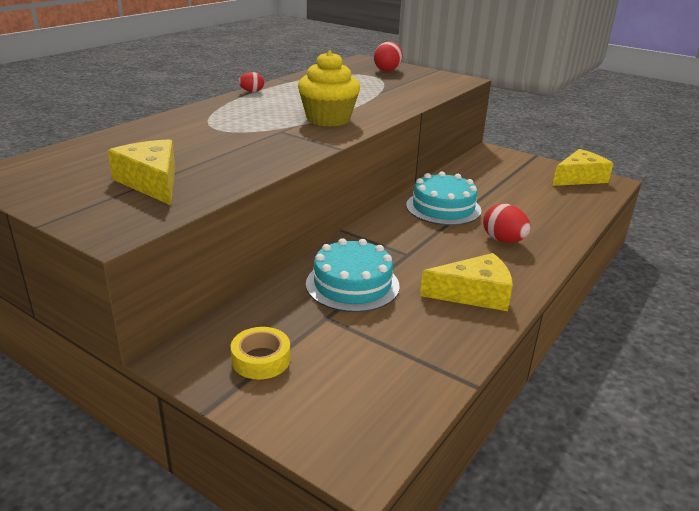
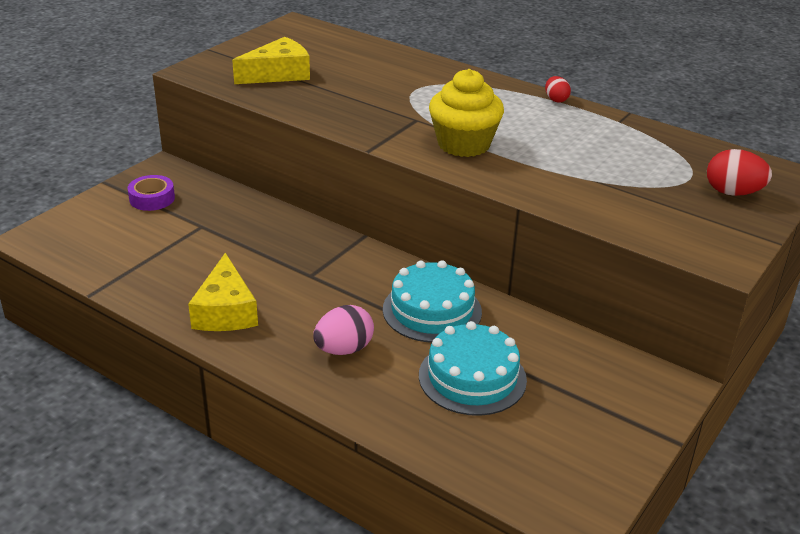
camera: 90 degrees right, 5 degrees up
yellow tape [231,327,290,379] -> purple tape [128,175,175,211]
turquoise cake [306,238,400,312] -> turquoise cake moved to [419,321,527,416]
red egg [483,203,531,243] -> pink egg [313,305,374,355]
yellow cheese [552,149,614,186] -> none

